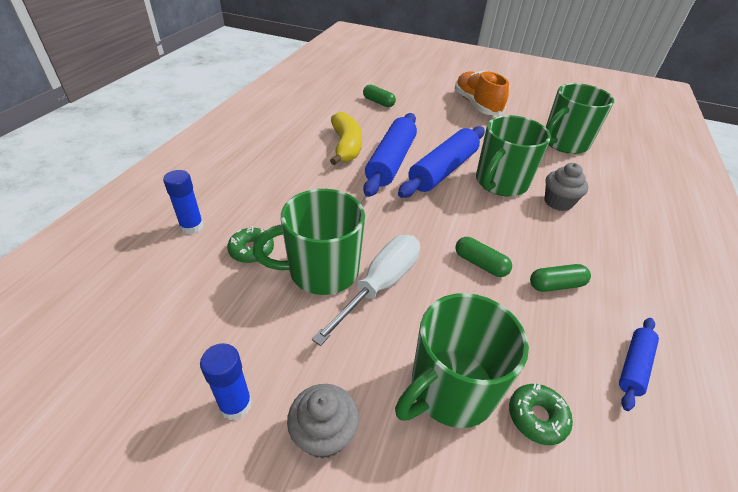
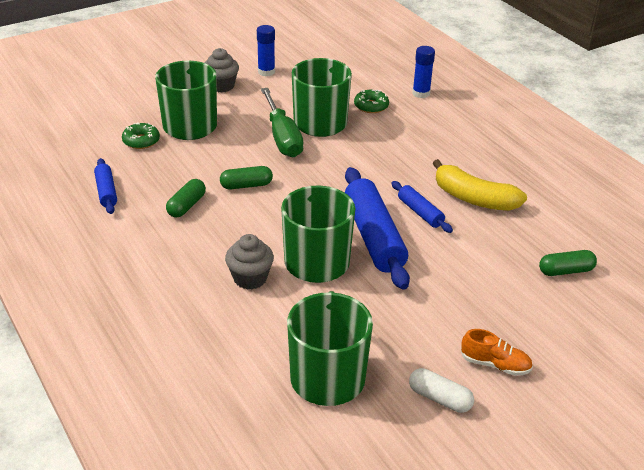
camera: 130 degrees right, 5 degrees down
white screwdriver [312,235,420,346] -> green screwdriver [261,88,303,157]
blue rolling pin [363,113,417,197] -> blue rolling pin [391,181,453,233], size x0.52
orange shoe [454,70,509,116] -> orange shoe [461,329,533,376], size x0.54
none -> white capsule [409,368,474,413]

